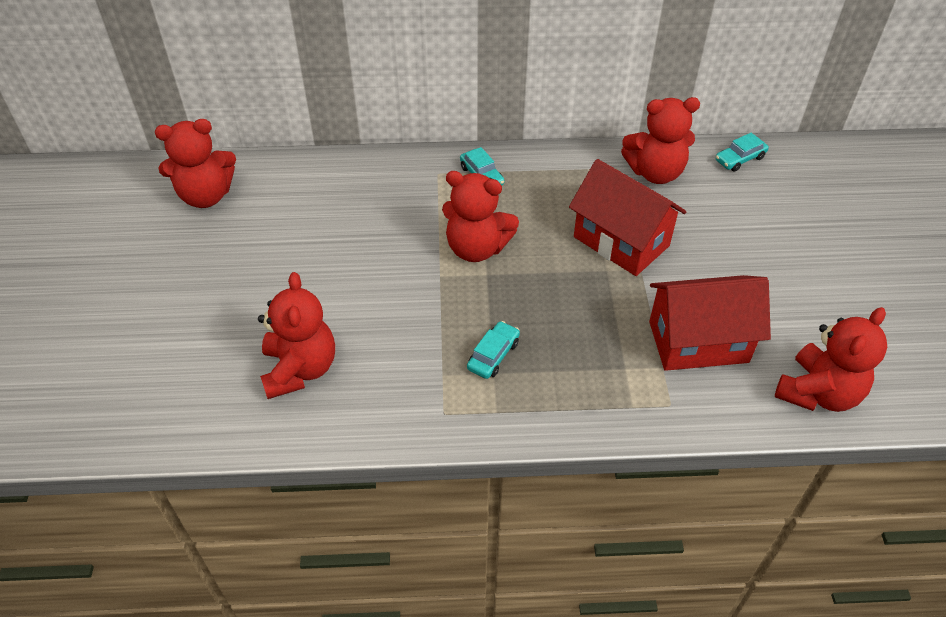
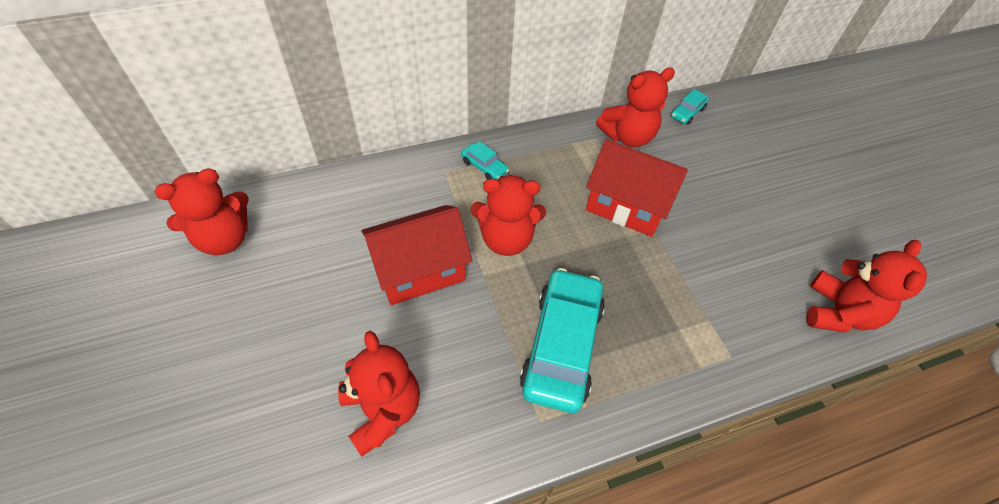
camera: 20 degrees left, 5 degrees up
turquoise car [467,321,520,379] -> turquoise car [520,268,605,413], size x2.25
red house [649,275,771,371] -> red house moved to [361,205,472,305]

